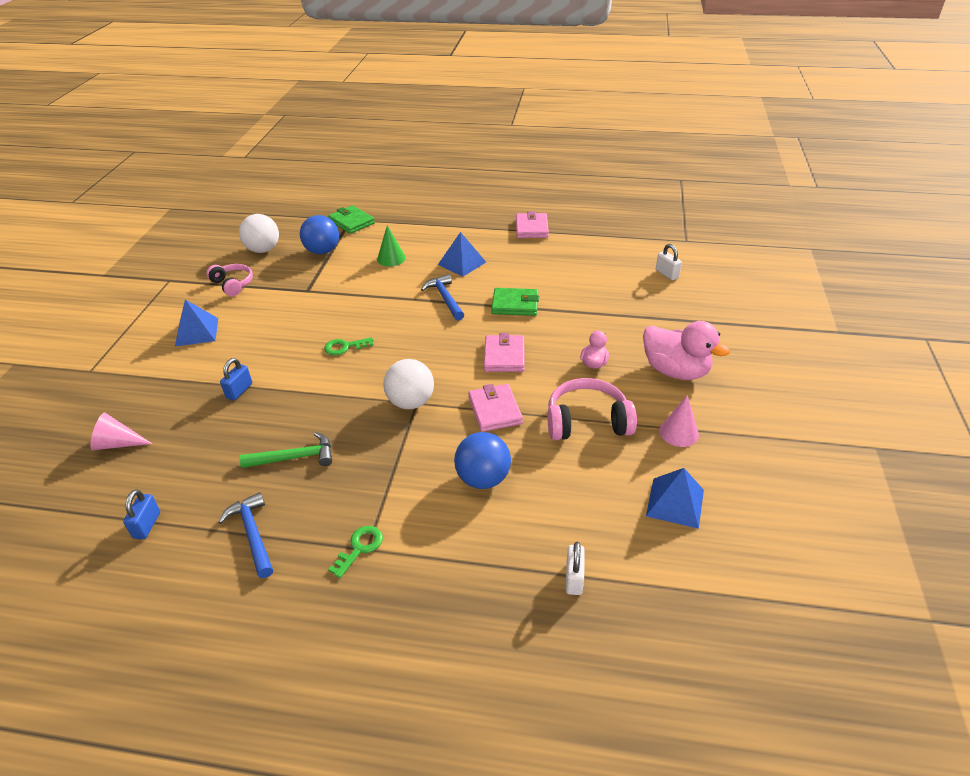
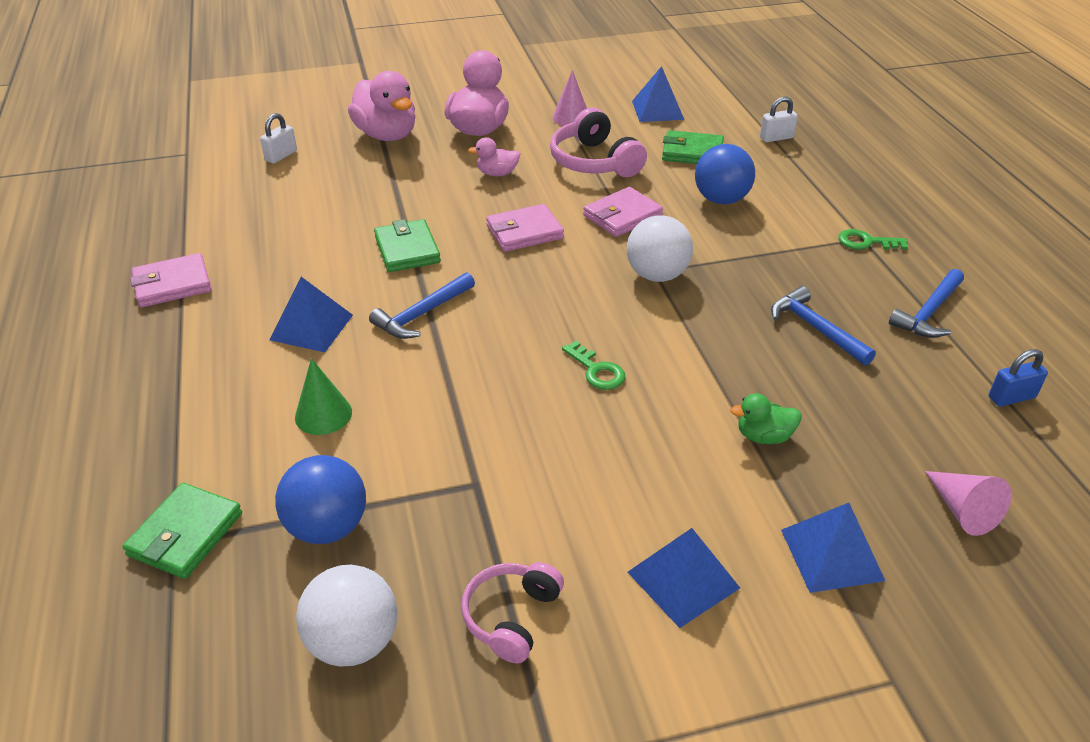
camera: 115 degrees left, 0 degrees up
blue padlock [220,358,252,401] -> green duck [730,393,802,444]
green hammer [239,432,332,468] -> blue hammer [771,286,876,365]
none -> pink duck [348,71,415,141]
none -> green wallet [662,130,724,164]
none -> blue pyramid [781,503,885,593]

